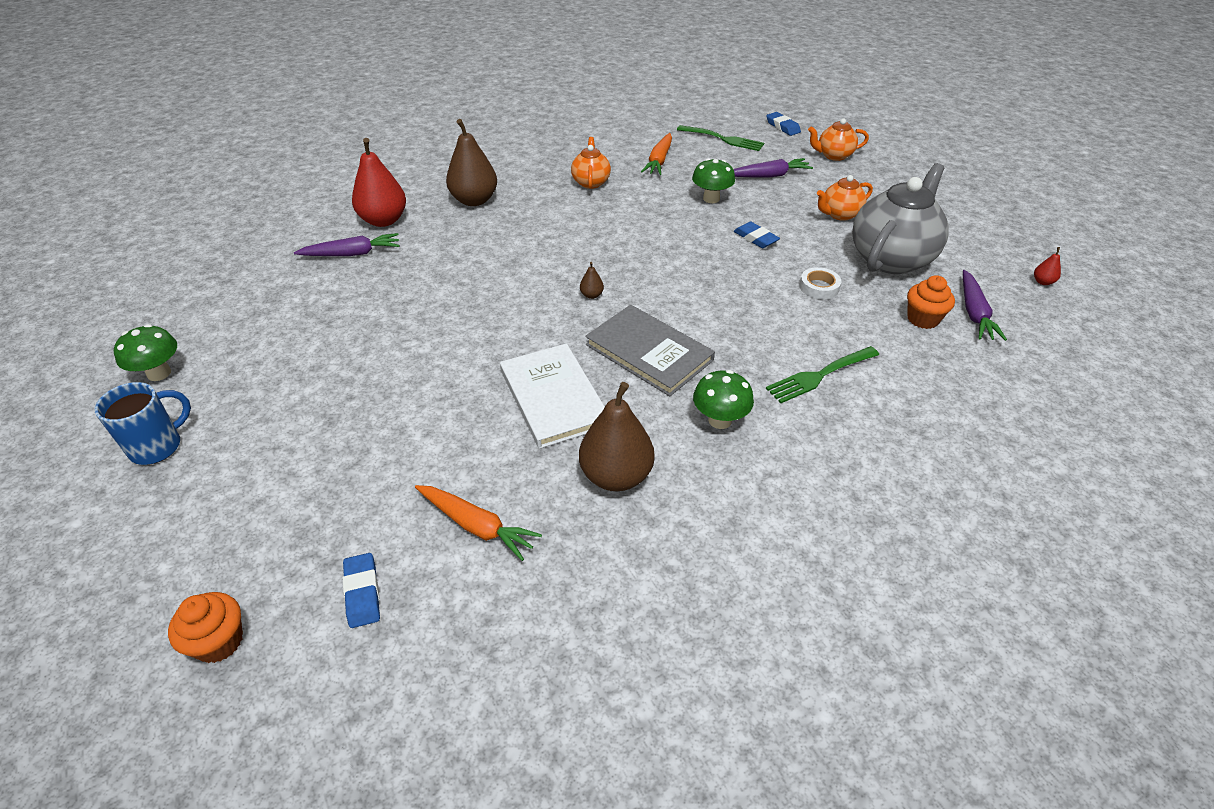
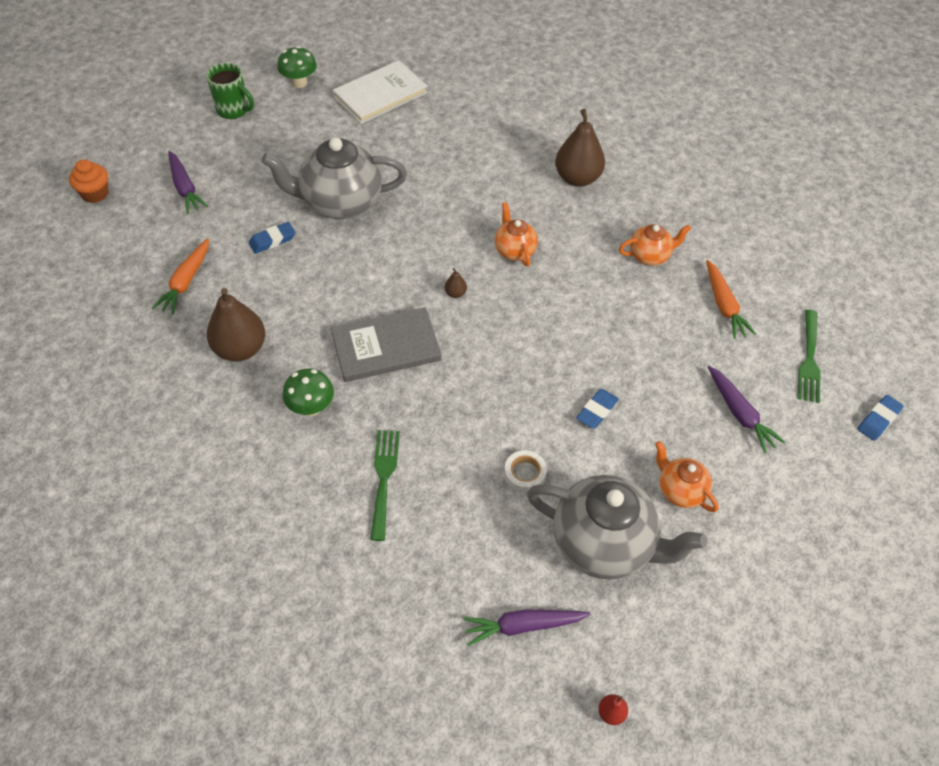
camera: 75 degrees right, 10 degrees up
blue mug [95,382,191,465] -> green mug [206,63,254,119]
purple carrot [294,233,400,256] -> purple carrot moved to [168,151,208,214]
blue eraser [343,553,380,628] -> blue eraser moved to [249,222,296,254]
red pear [352,138,406,227] -> none
white book [500,343,605,449] -> white book moved to [333,60,428,124]
grey book [585,305,715,396] -> grey book turned 45 degrees clockwise [331,307,442,382]
orange carrot [641,133,672,175] -> orange carrot turned 105 degrees counterclockwise [706,260,756,339]
green mushroom [692,159,735,203] -> none
green fork [766,346,879,403] -> green fork turned 45 degrees clockwise [370,430,400,541]
orange teapot [808,118,869,161] -> orange teapot moved to [495,202,538,266]
orange cupcake [907,275,955,329] -> none
none -> grey teapot [261,137,407,219]

